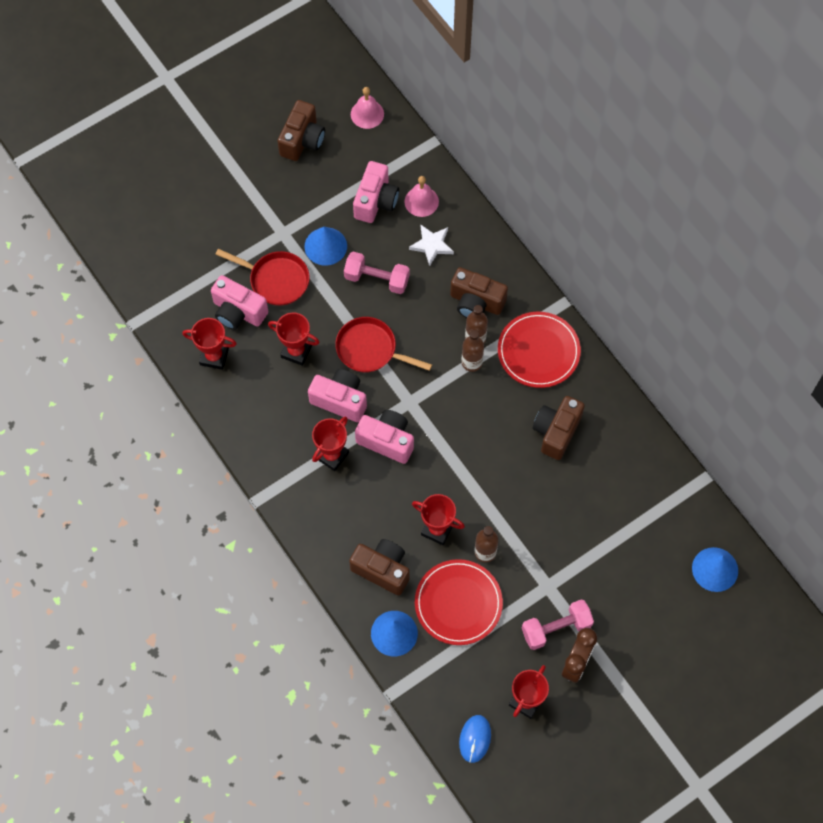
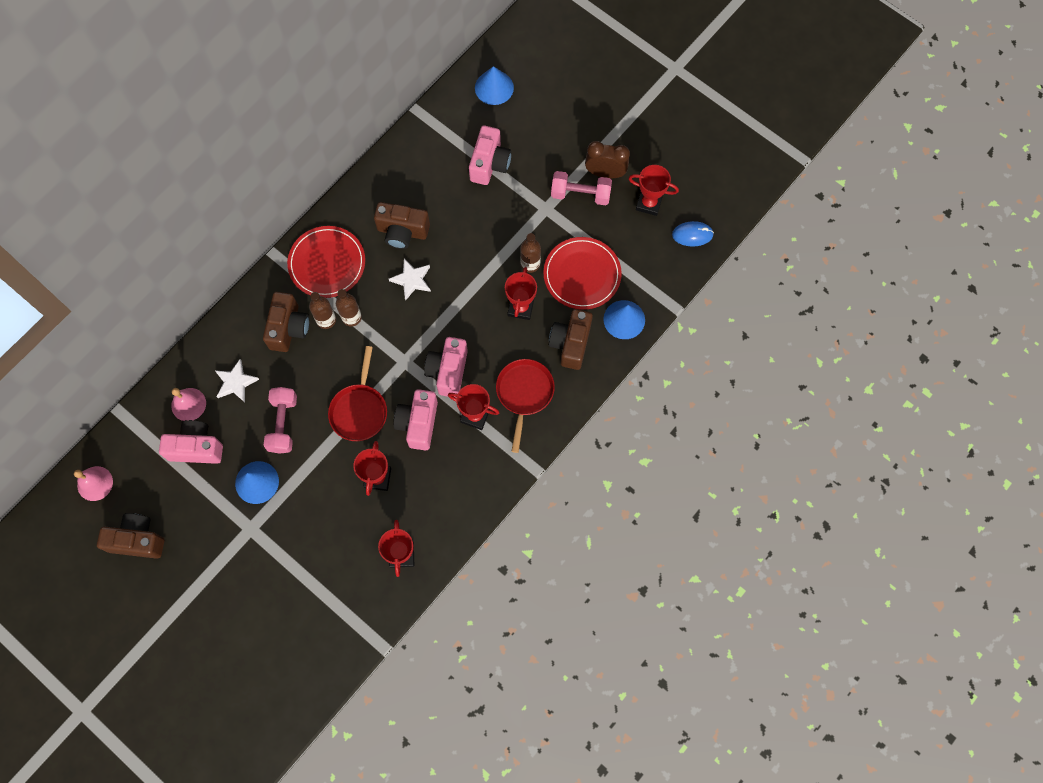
camera: 105 degrees left, 5 degrees up
pink camera [211,275,269,330] -> pink camera moved to [469,126,512,185]
red pan [215,249,310,306] -> red pan moved to [496,359,555,453]
pink dumbbell [522,599,594,650] -> pink dumbbell turned 45 degrees counterclockwise [551,171,612,205]
none -> white star [389,259,431,301]

